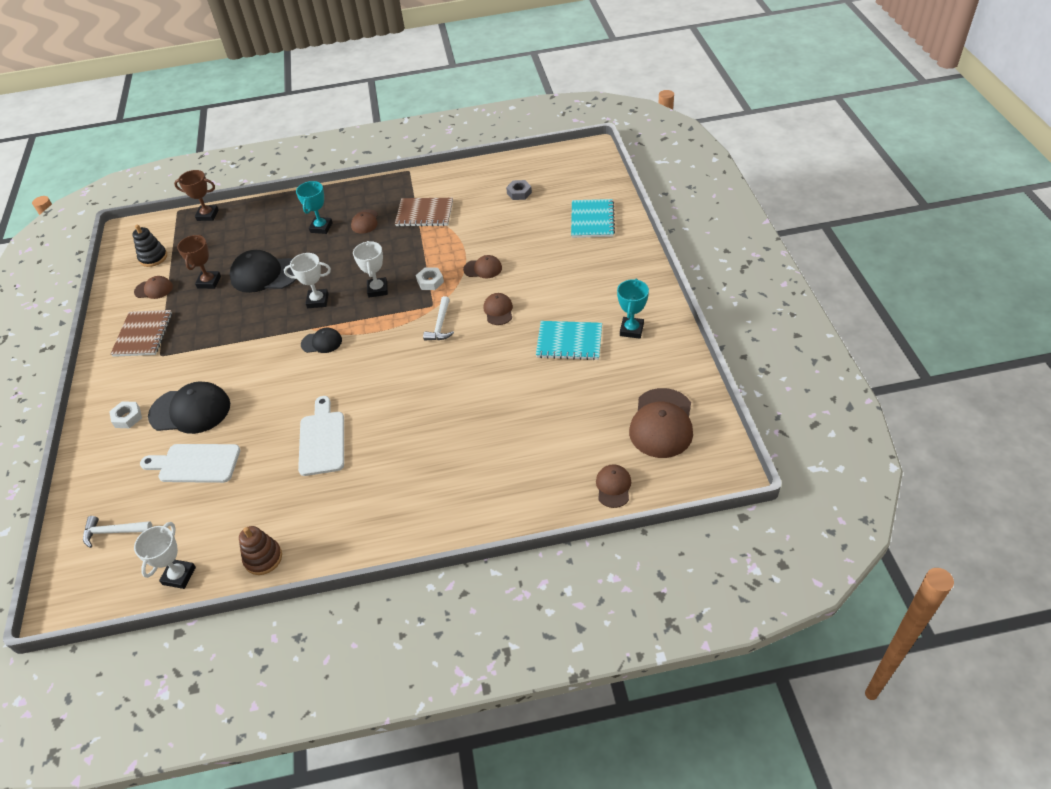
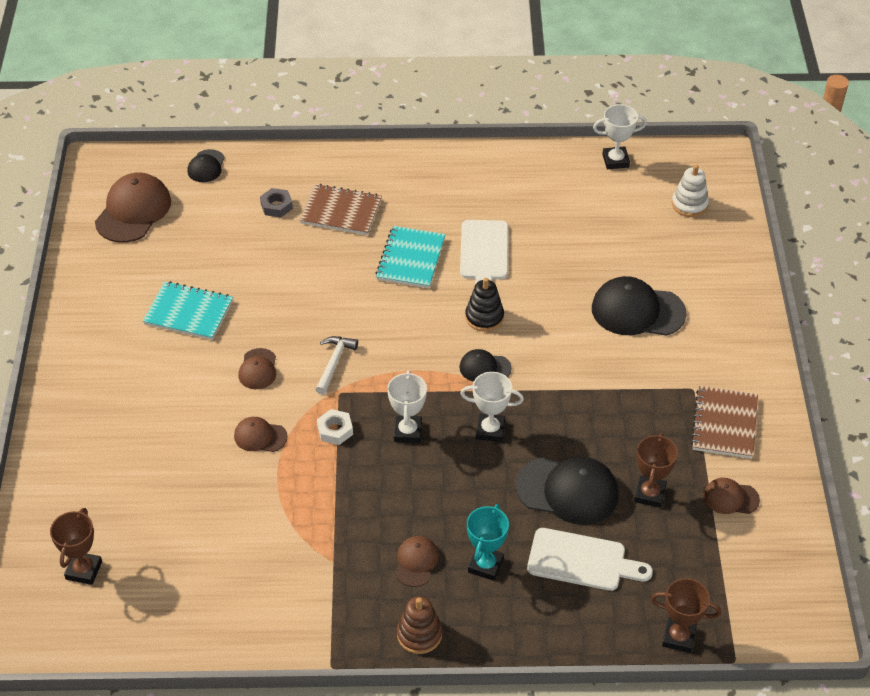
camera: 175 degrees left, 0 degrees up
white hammer [83,516,152,548] -> white stacking toy [672,165,709,217]
white nut [109,401,142,428] -> none
black stacking toy [132,225,167,267] -> black stacking toy moved to [465,278,504,332]
white trophy [134,522,196,589] -> white trophy turned 60 degrees clockwise [593,104,647,169]
white cutting board [140,444,240,483] -> white cutting board moved to [527,528,653,591]
brown stacking toy [239,526,282,575] -> brown stacking toy moved to [397,596,442,654]
brown notebook [395,198,453,227] -> brown notebook moved to [300,184,382,235]
grey nut [506,180,532,200] -> grey nut moved to [260,188,293,218]
turquoise notebook [571,199,615,238] -> turquoise notebook moved to [375,226,445,288]
brown cap [596,464,631,508] -> black cap [188,149,225,182]
turquoise trophy [617,279,649,339] -> none
none -> brown trophy [50,508,102,585]

